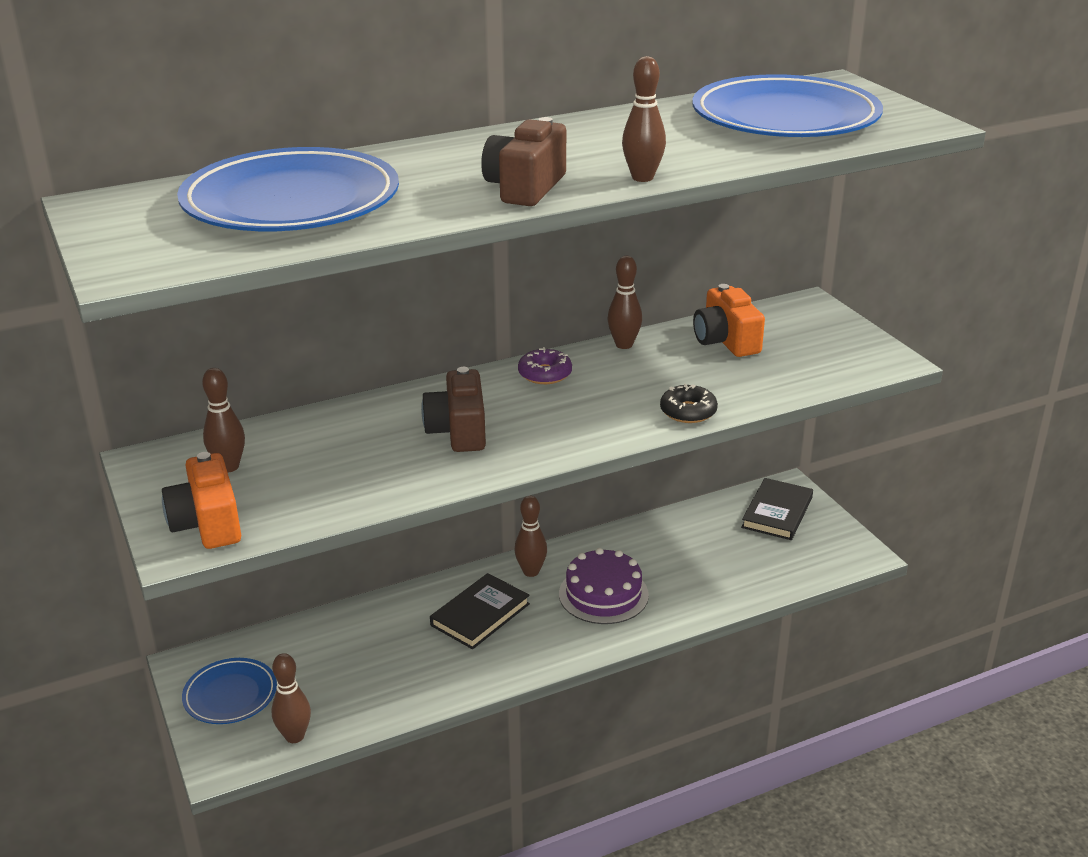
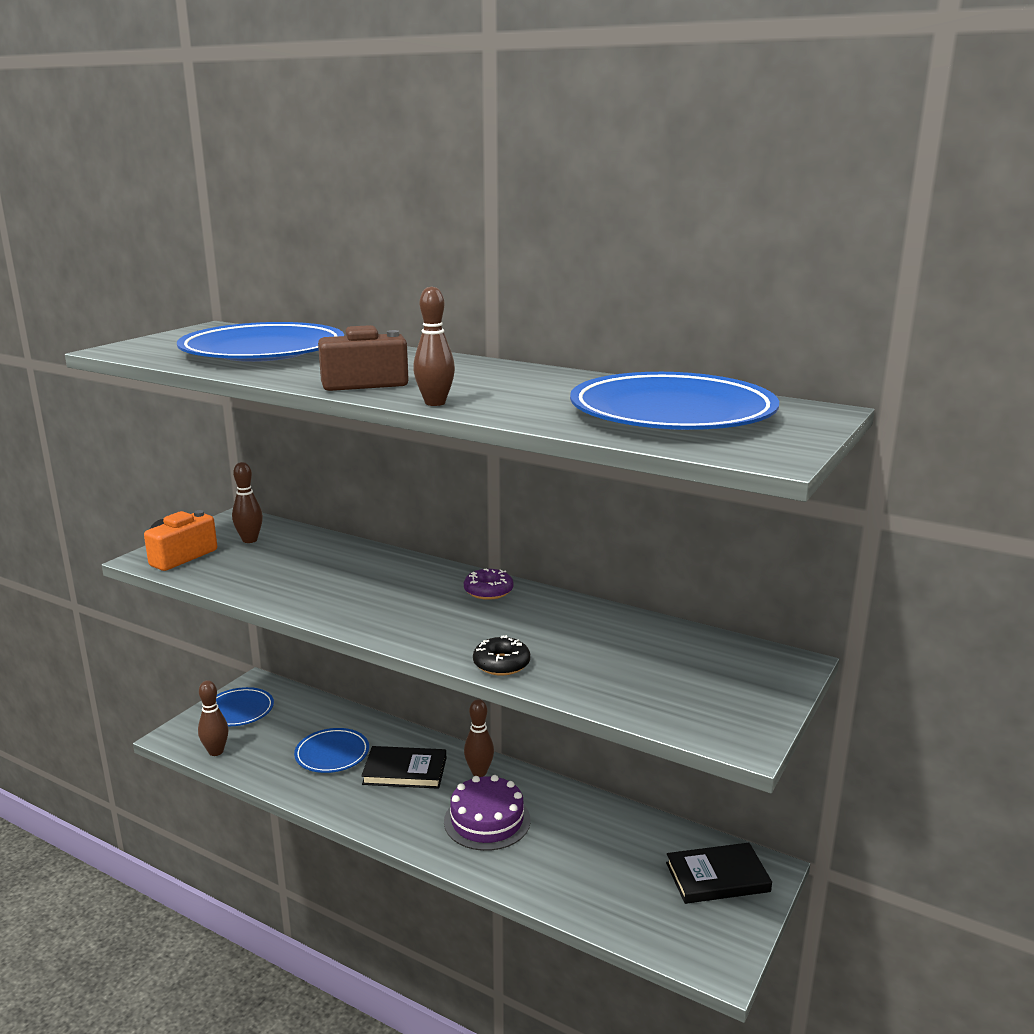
camera: 55 degrees right, 10 degrees down
brown camera [421,367,486,452] -> none
brown bowling pin [608,256,642,349] -> none
orange camera [693,284,765,357] -> none
none -> blue plate [294,728,369,773]

